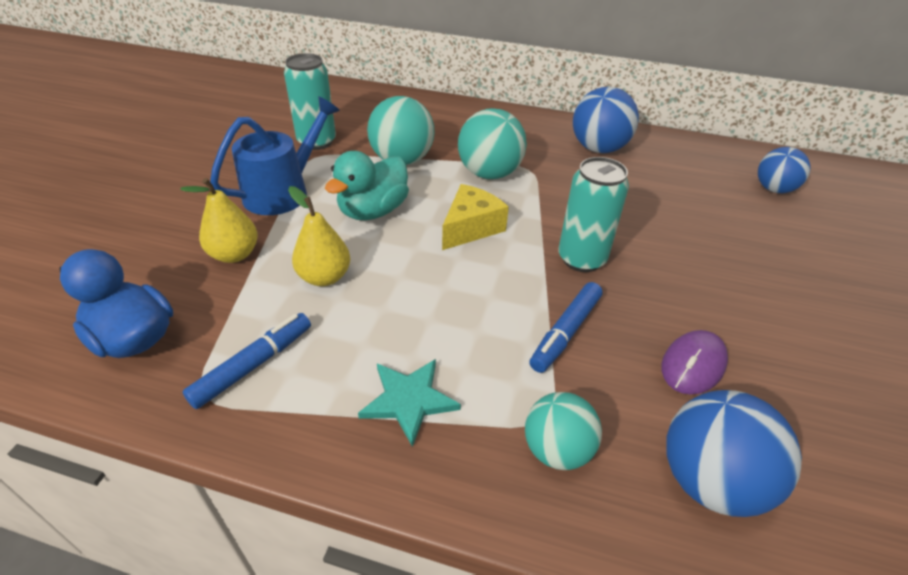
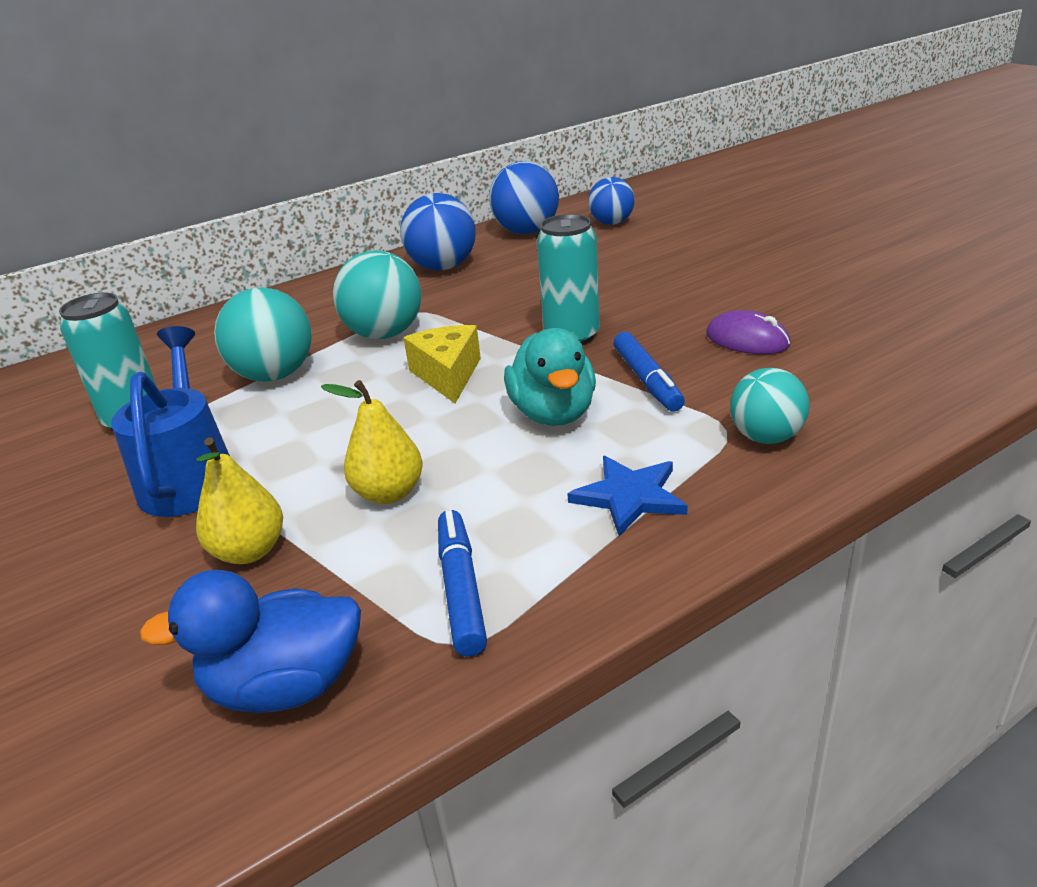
camera: 45 degrees left, 10 degrees down
turquoise duck [325,151,409,220] -> turquoise duck moved to [504,328,596,426]
turquoise star [358,359,461,447] -> blue star [567,456,688,536]
purple mouse [661,330,728,395] -> purple mouse turned 45 degrees counterclockwise [706,310,791,354]
blue ball [666,390,802,517] -> blue ball moved to [489,161,559,234]

